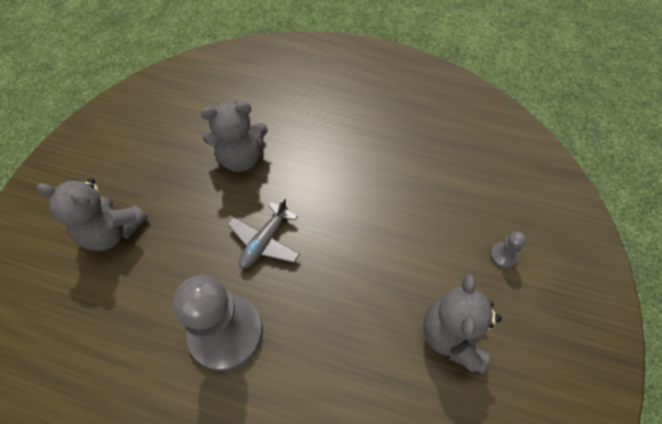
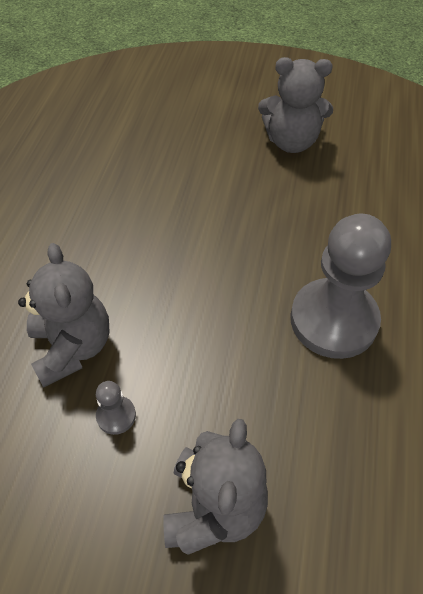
camera: 95 degrees left, 5 degrees down
grey plane [227,198,300,269] -> none
grey pawn [490,232,526,268] -> grey pawn moved to [96,381,136,435]

